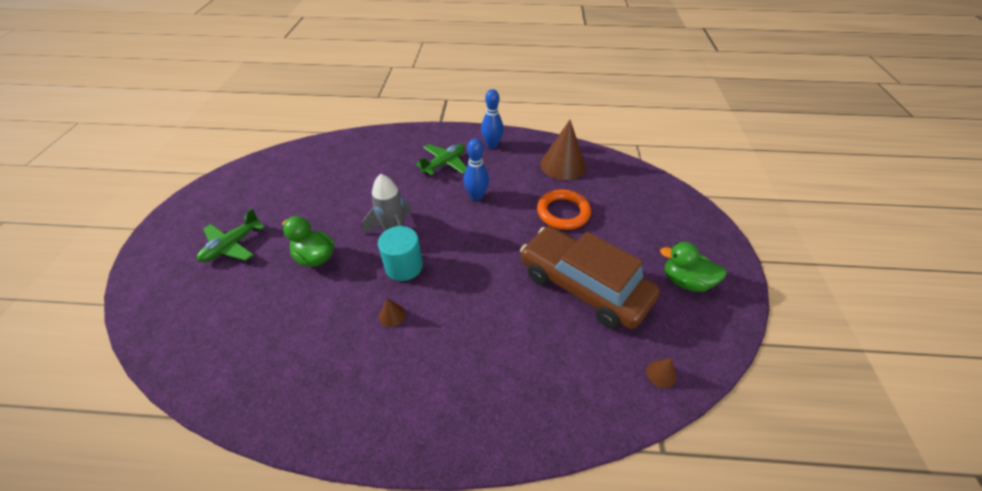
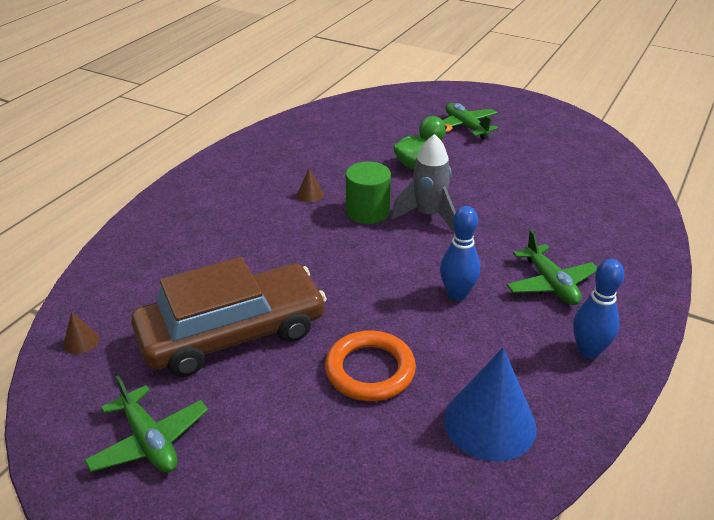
camera: 115 degrees right, 10 degrees down
turquoise cylinder [378,226,423,281] -> green cylinder [346,162,391,224]
brown cone [540,120,586,180] -> blue cone [444,347,537,462]
green duck [660,242,727,292] -> green plane [84,375,208,473]

